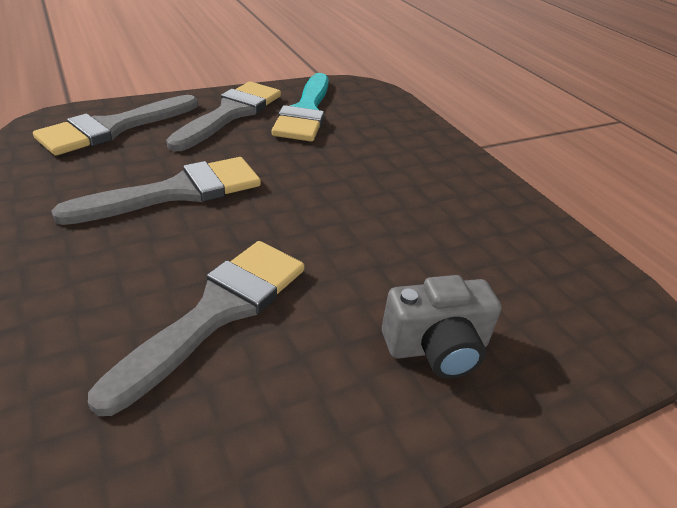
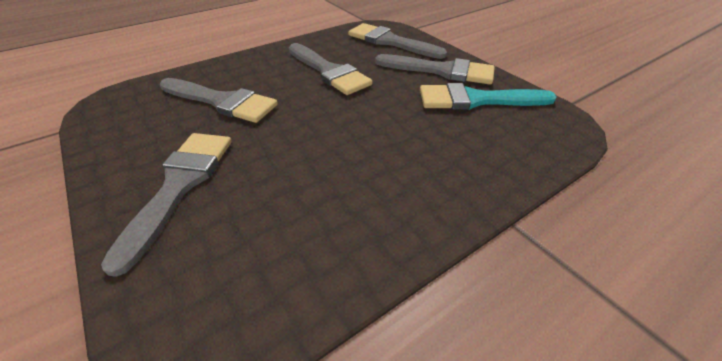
camera: 85 degrees right, 5 degrees up
grey camera [382,275,502,379] -> grey brush [101,133,232,277]

